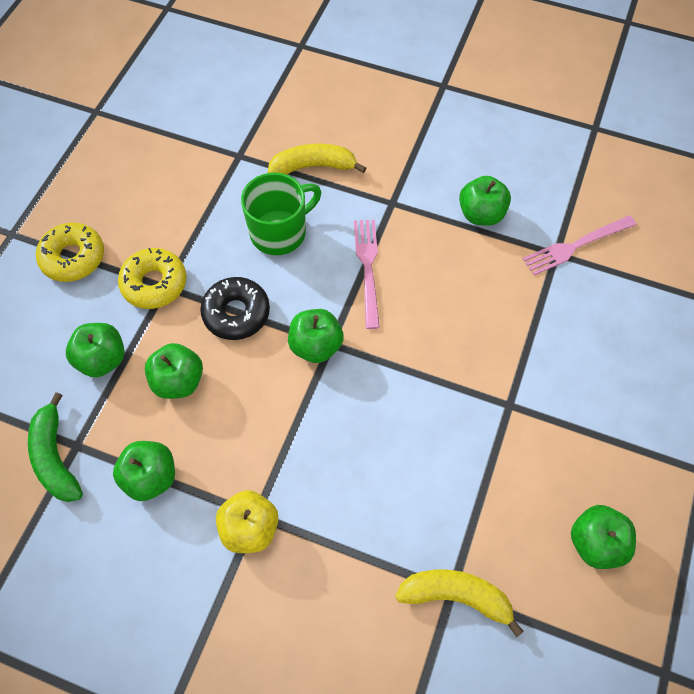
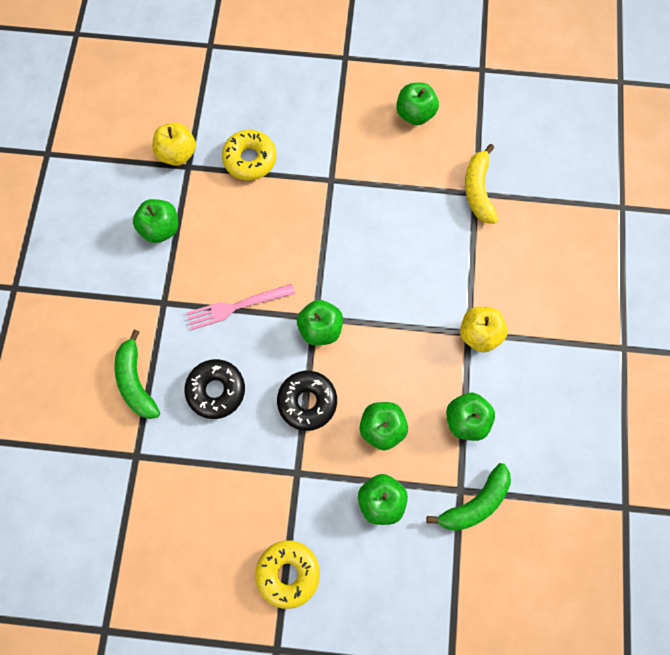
camera: 105 degrees left, 10 degrees up
yellow donut [118,248,187,309] -> yellow donut moved to [222,130,276,180]
green mug [241,173,321,255] -> black donut [184,359,245,419]
yellow banana [267,144,366,175] -> green banana [115,329,160,419]
pink fork [523,216,636,275] -> yellow apple [152,122,196,166]

